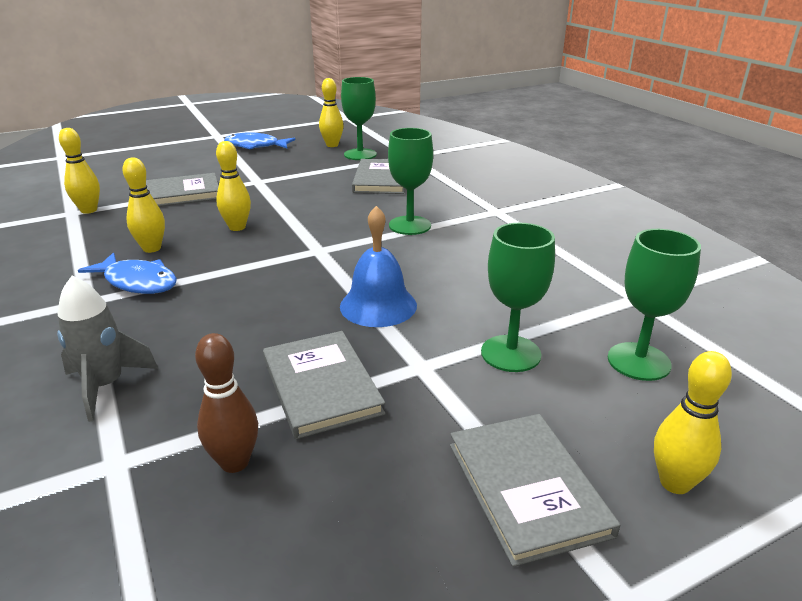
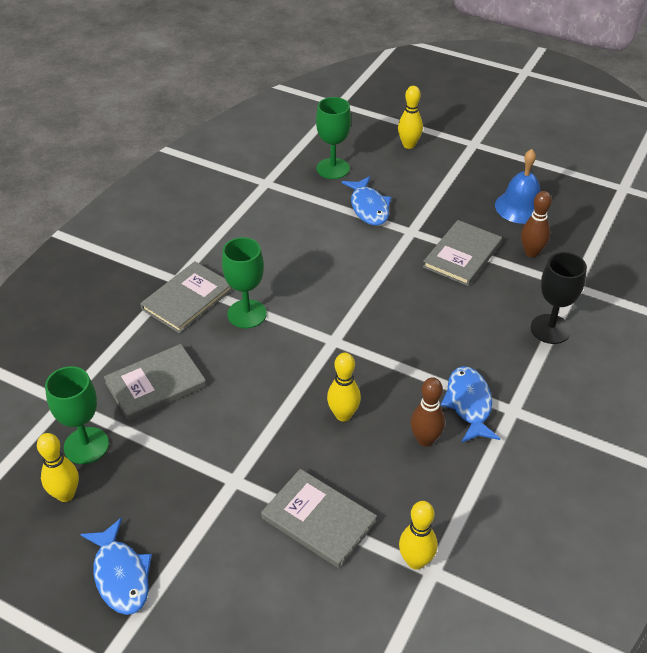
camera: 125 degrees left, 15 degrees up
grey rocket [57,276,158,422] -> black goblet [531,252,587,344]
yellow bowling pin [122,157,165,253] -> brown bowling pin [410,377,445,447]
blue bell [340,206,417,327] -> blue bell moved to [495,149,540,224]
grey book [450,414,620,567] -> grey book moved to [140,261,233,333]
green goblet [481,223,555,372] -> blue fish [342,176,391,226]

